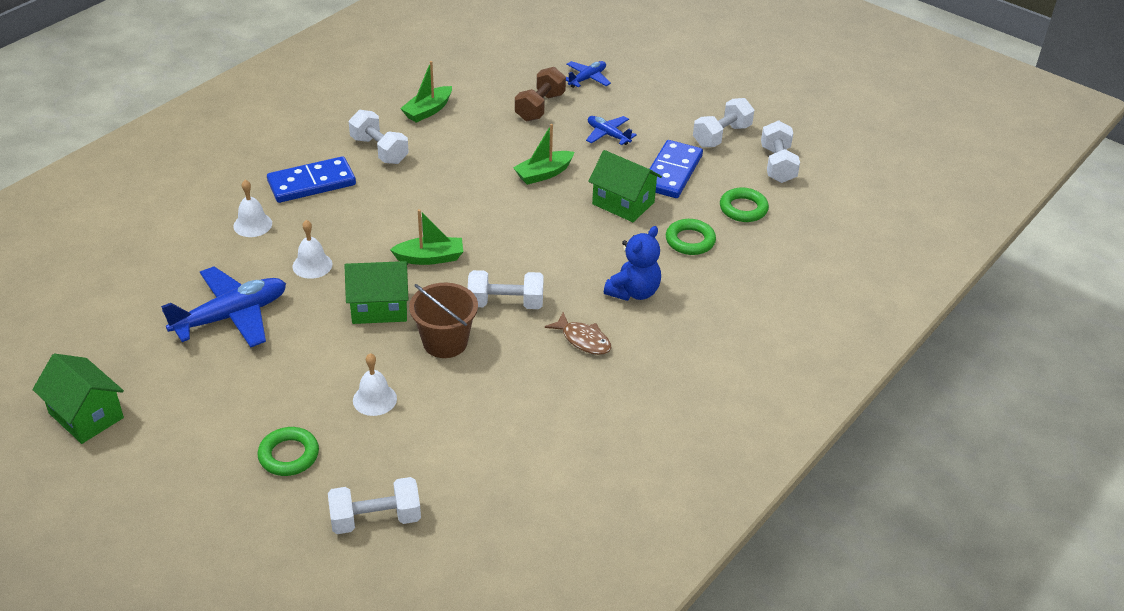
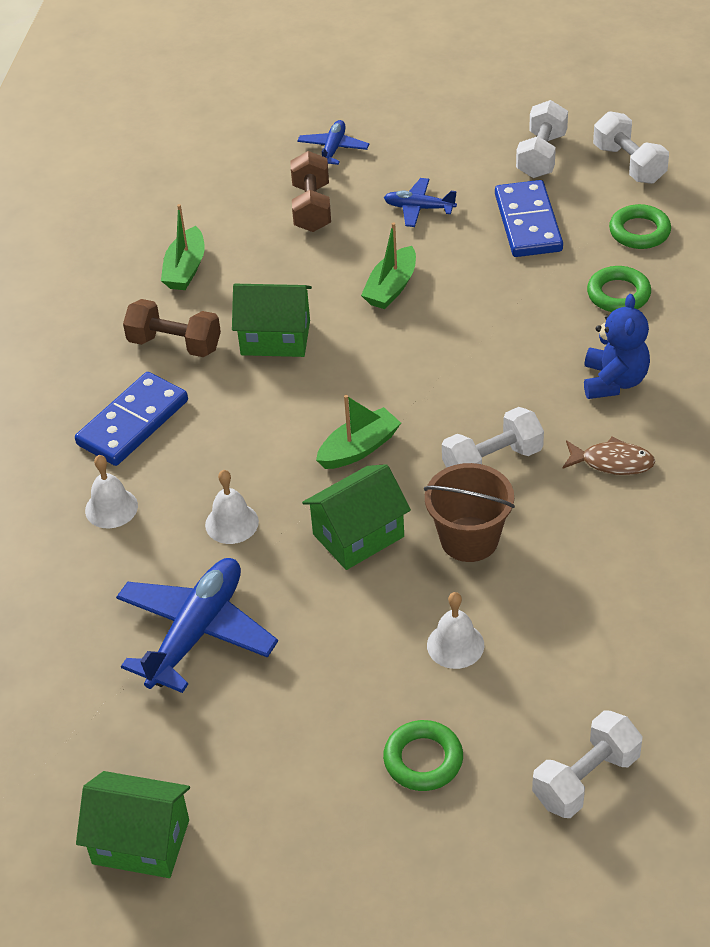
camera: 25 degrees left, 5 degrees up
white dumbbell [349,110,409,164] -> brown dumbbell [123,299,221,357]
green house [588,150,662,222] -> green house moved to [232,284,312,357]

